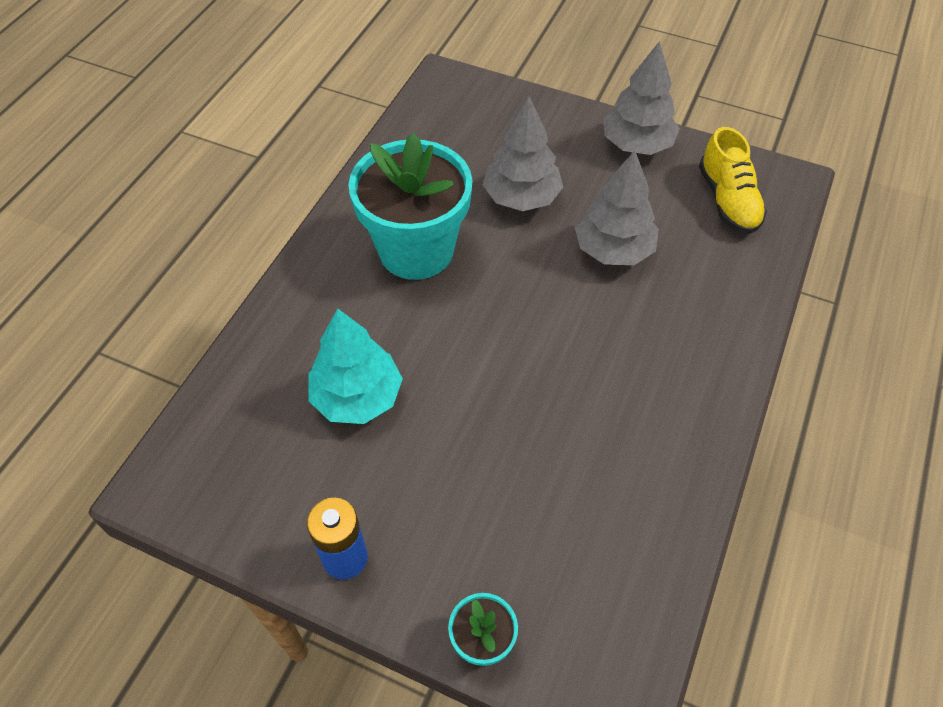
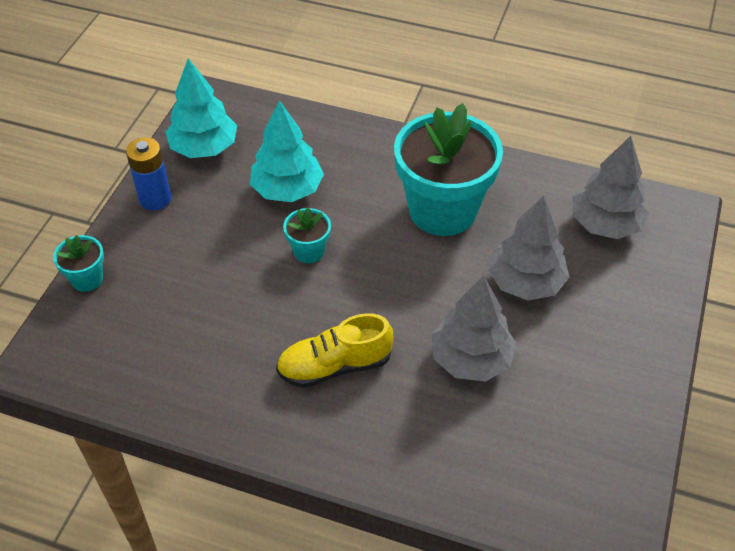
camera: 85 degrees right, 5 degrees down
grey tree [603,41,680,155] -> grey tree moved to [573,136,649,239]
yellow shoe [699,127,767,234] -> yellow shoe moved to [276,313,394,388]
none -> turquoise tree [165,58,237,158]
none -> turquoise flower pot [283,207,331,263]

